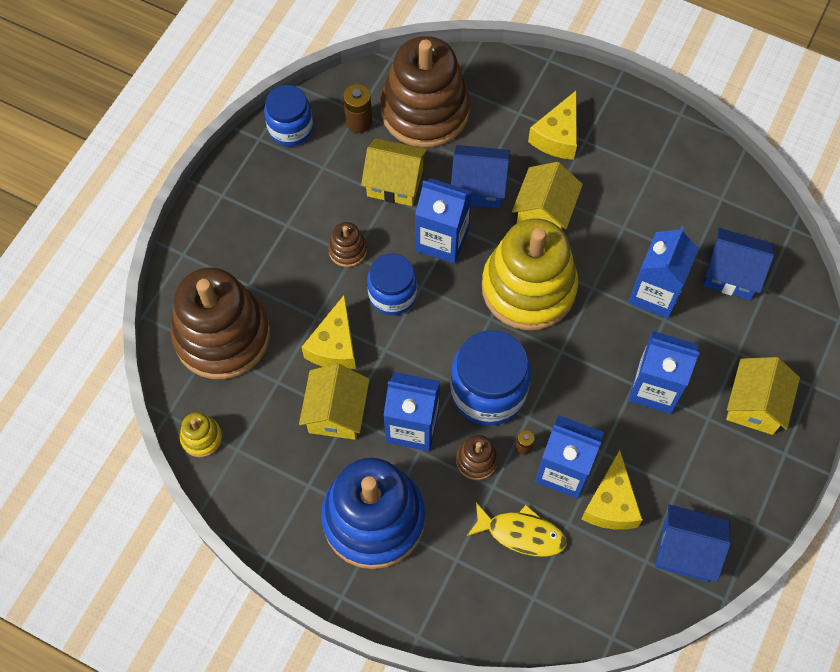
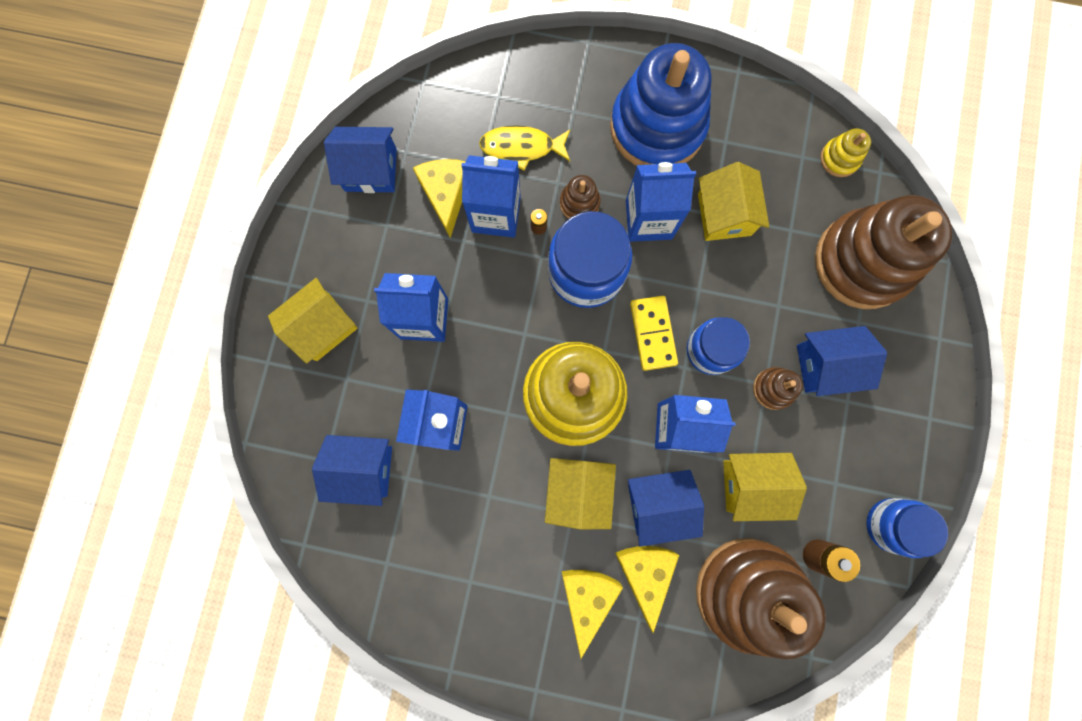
camera: 165 degrees right, 15 degrees up
yellow cheese [302,294,356,369] -> yellow cheese moved to [615,546,679,633]
yellow house [726,357,800,435] -> yellow house turned 45 degrees clockwise [268,278,357,364]
none -> yellow domino [630,296,678,371]
none -> blue house [797,326,887,396]

